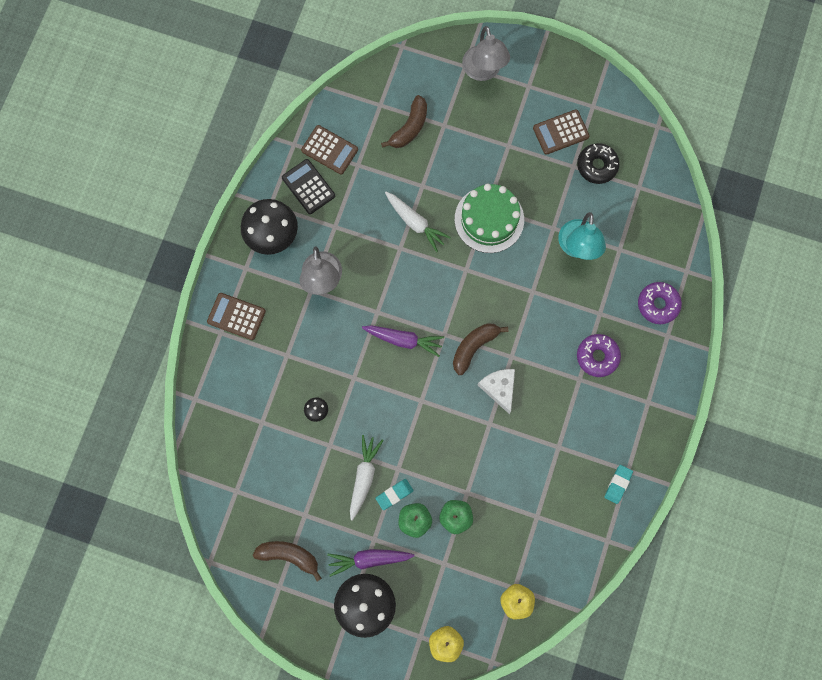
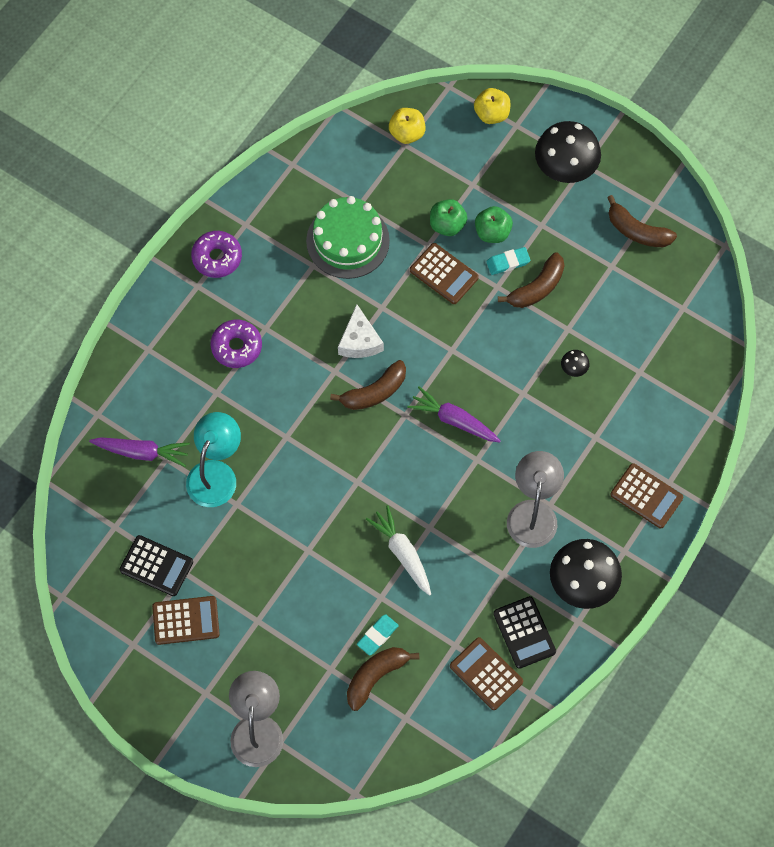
camera: 165 degrees left, 10 degrees down
purple carrot [327,549,415,577] -> purple carrot moved to [89,437,190,467]
white carrot [350,435,383,521] -> brown banana [498,252,565,308]
green cake [455,184,524,253] -> green cake moved to [306,196,390,279]
black donut [577,143,620,184] -> black calculator [120,535,193,596]
turquoise eraser [604,465,633,504] -> turquoise eraser moved to [357,614,399,656]
purple donut [638,282,682,324] -> purple donut moved to [191,231,242,278]
none -> brown calculator [410,243,479,304]

